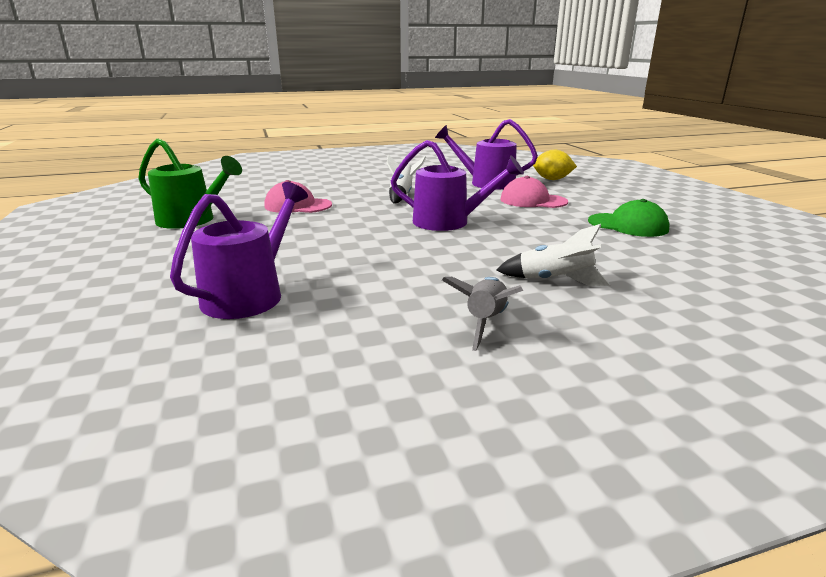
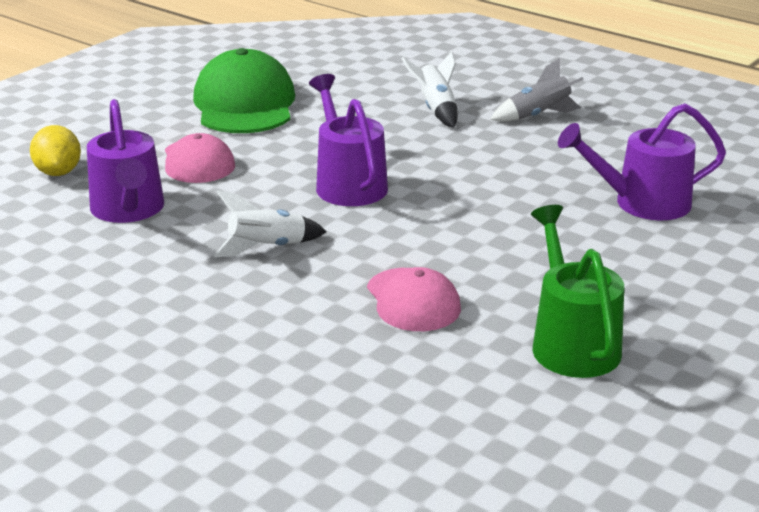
camera: 125 degrees left, 5 degrees up
green cap [588,199,669,237] -> green cap [193,48,295,133], size x1.62

